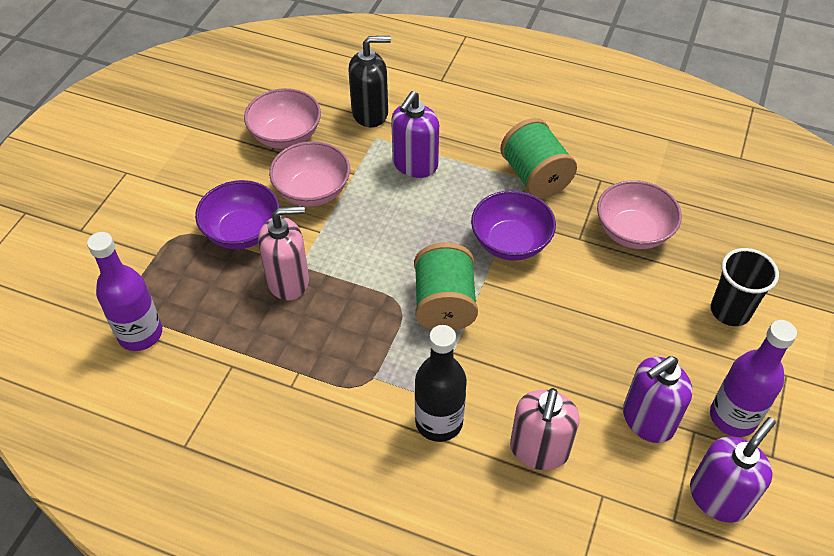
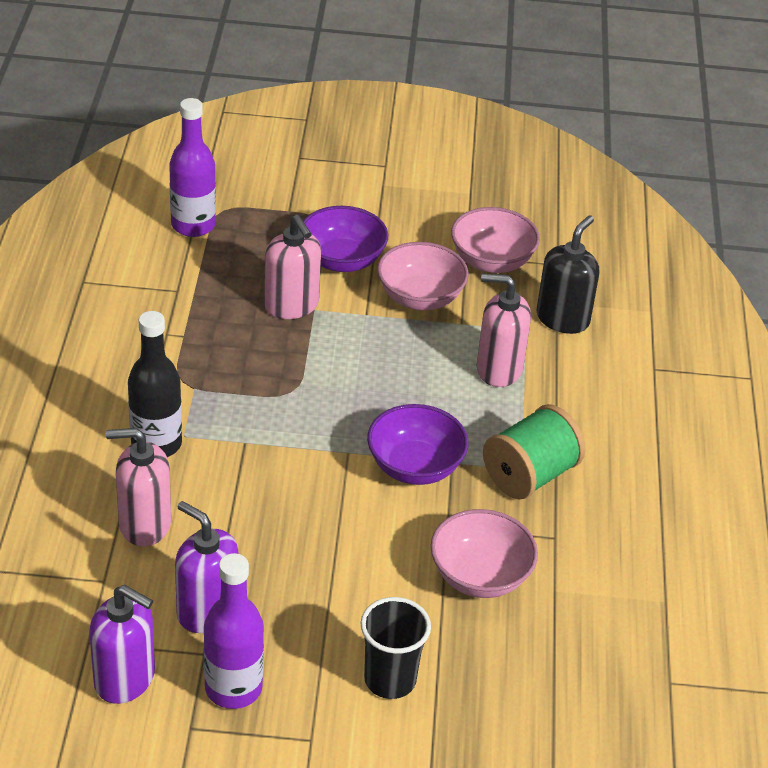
camera: 70 degrees right, 10 degrees down
black soap dispenser [348,36,391,127] -> black soap dispenser turned 120 degrees counterclockwise [536,215,599,334]
purple soap dispenser [391,91,439,178] -> pink soap dispenser [477,273,531,387]
green spool [414,243,478,331] -> none

